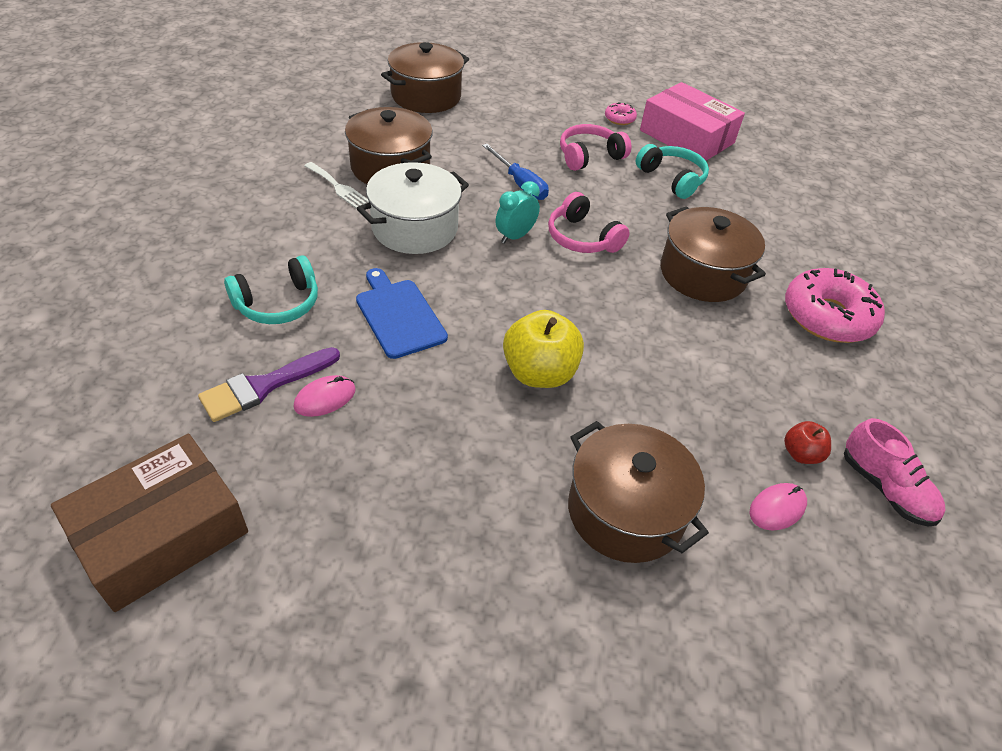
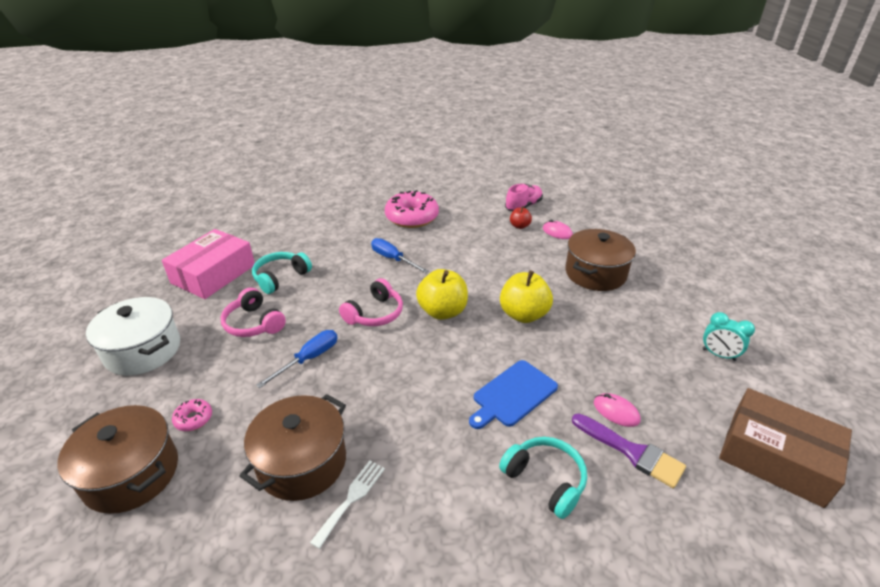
camera: 100 degrees left, 10 degrees down
white pot [357,162,469,254] -> white pot moved to [86,297,180,376]
turquoise clock [496,181,540,244] -> turquoise clock moved to [702,312,755,361]
pink donut [605,102,637,125] -> pink donut moved to [172,399,212,431]
brown pot [661,206,766,302] -> blue screwdriver [371,238,428,273]
none -> yellow apple [416,269,468,320]

